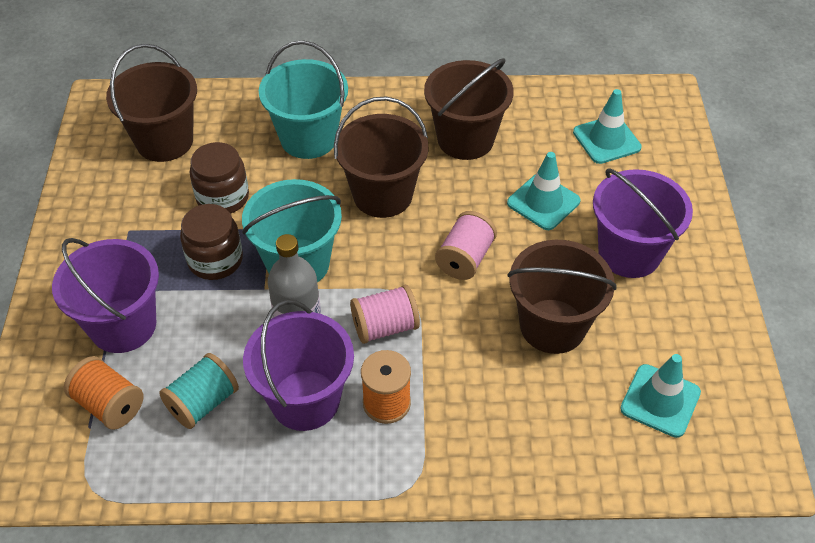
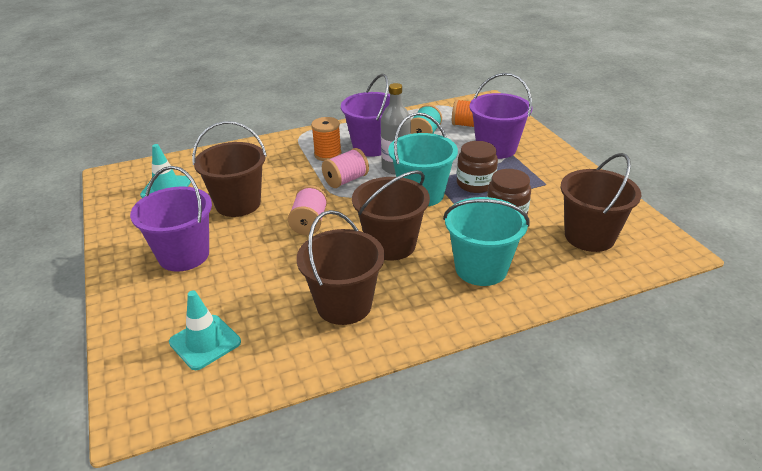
camera: 160 degrees right, 15 degrees down
turquoise traffic cone [507,152,580,230] -> none

